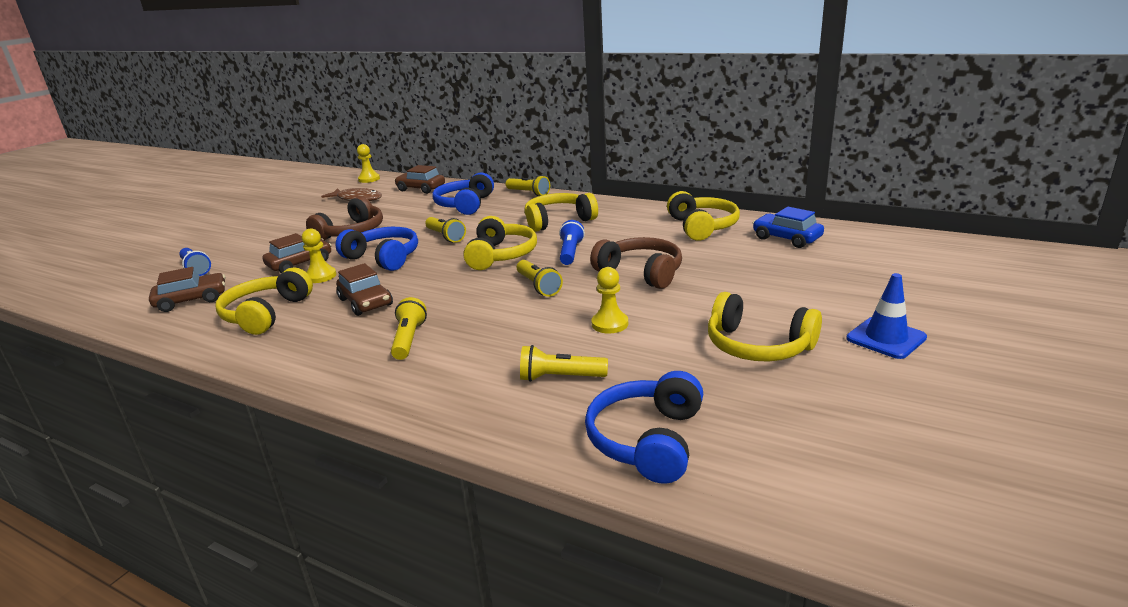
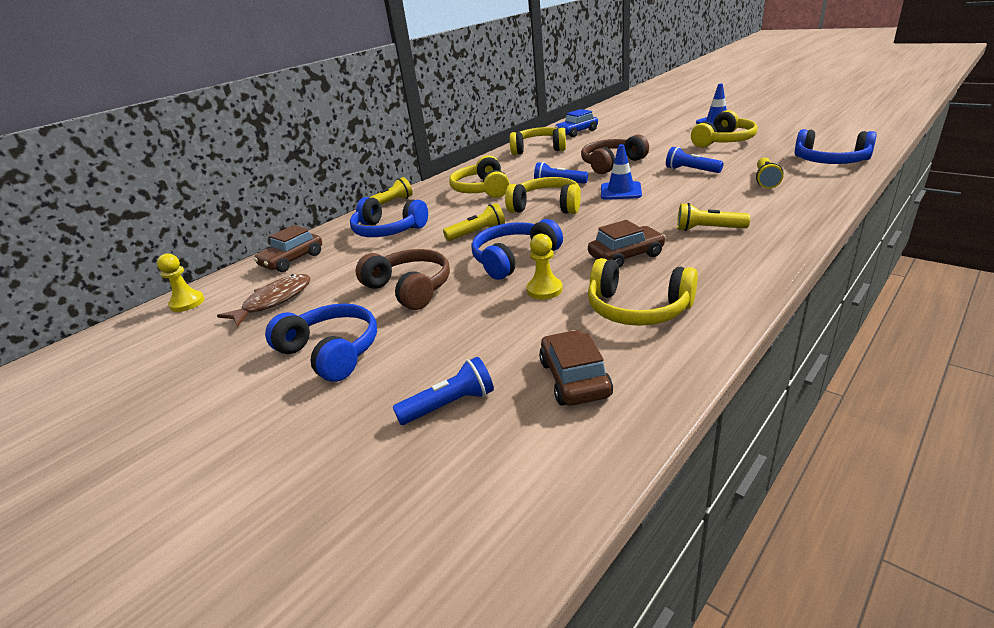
camera: 75 degrees left, 5 degrees up
brown car [263,233,331,273] -> none
yellow flashlight [517,260,563,297] -> blue traffic cone [601,144,642,200]
yellow pawn [591,267,628,334] -> blue flashlight [666,147,724,173]
none -> blue headphones [265,303,377,382]

